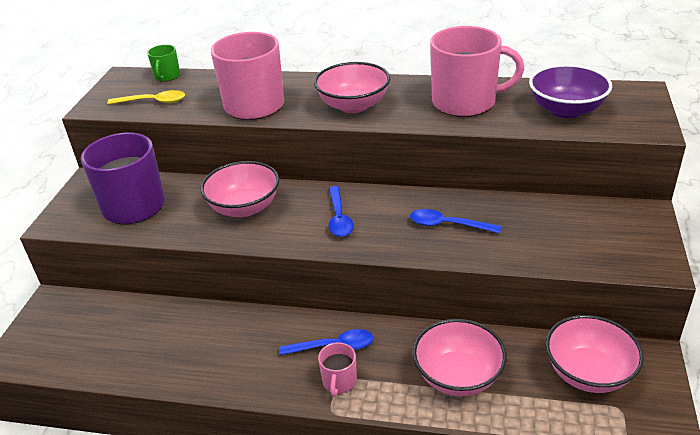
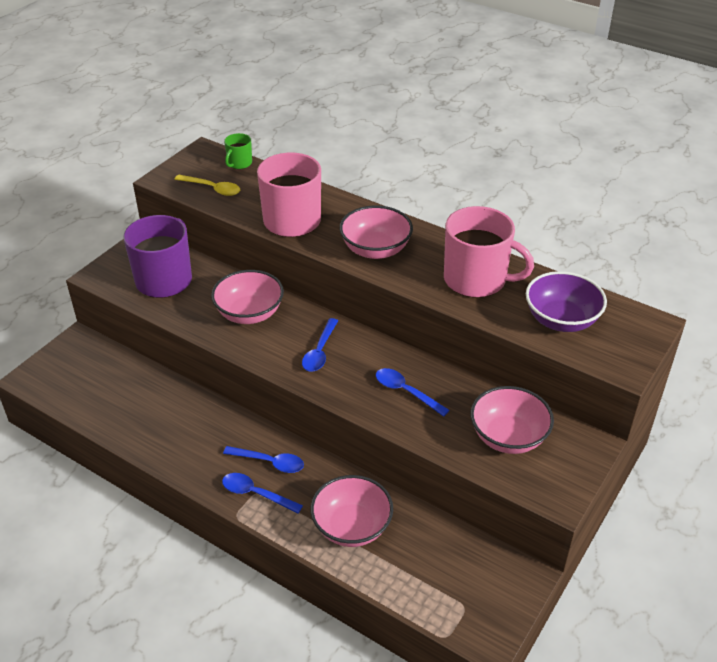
camera: 20 degrees right, 5 degrees up
pink mug [318,342,357,397] -> blue spoon [222,473,303,514]
pink bowl [546,315,644,393] -> pink bowl moved to [470,386,554,454]

